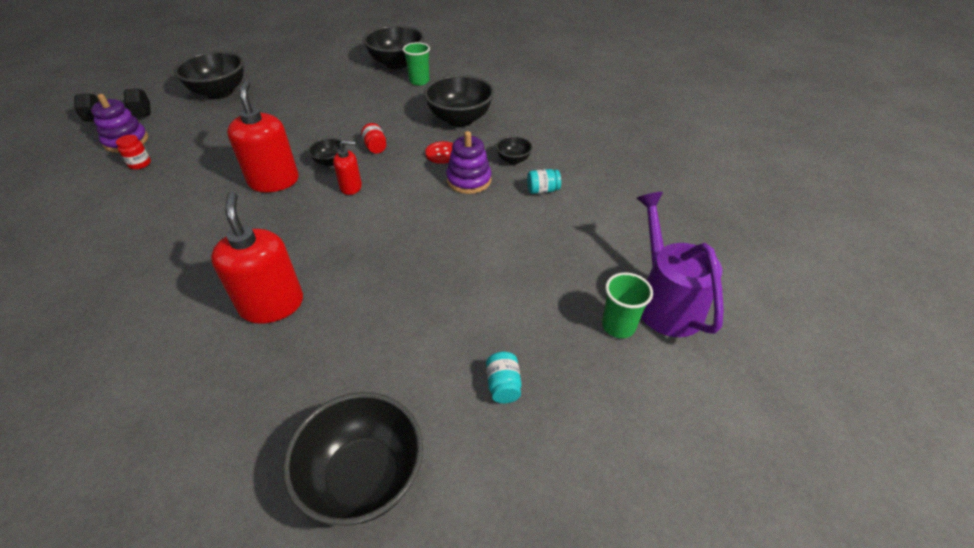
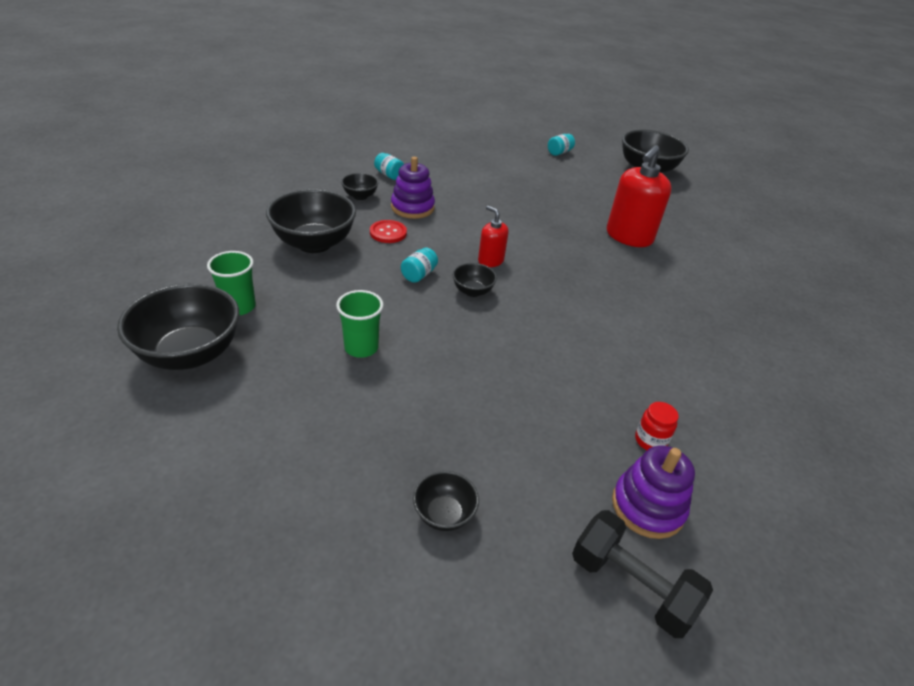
camera: 130 degrees left, 5 degrees down
black bowl [174,51,244,99] -> black bowl [413,471,479,531], size x0.49
red soap dispenser [227,80,299,192] -> none
red jar [361,123,386,153] -> turquoise jar [401,248,438,283]
green cup [602,272,653,338] -> green cup moved to [336,290,384,358]
purple watering can [636,192,724,337] -> none

